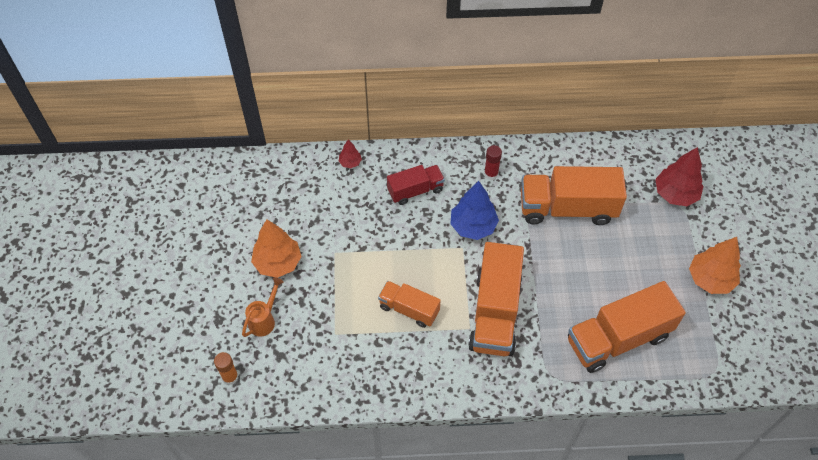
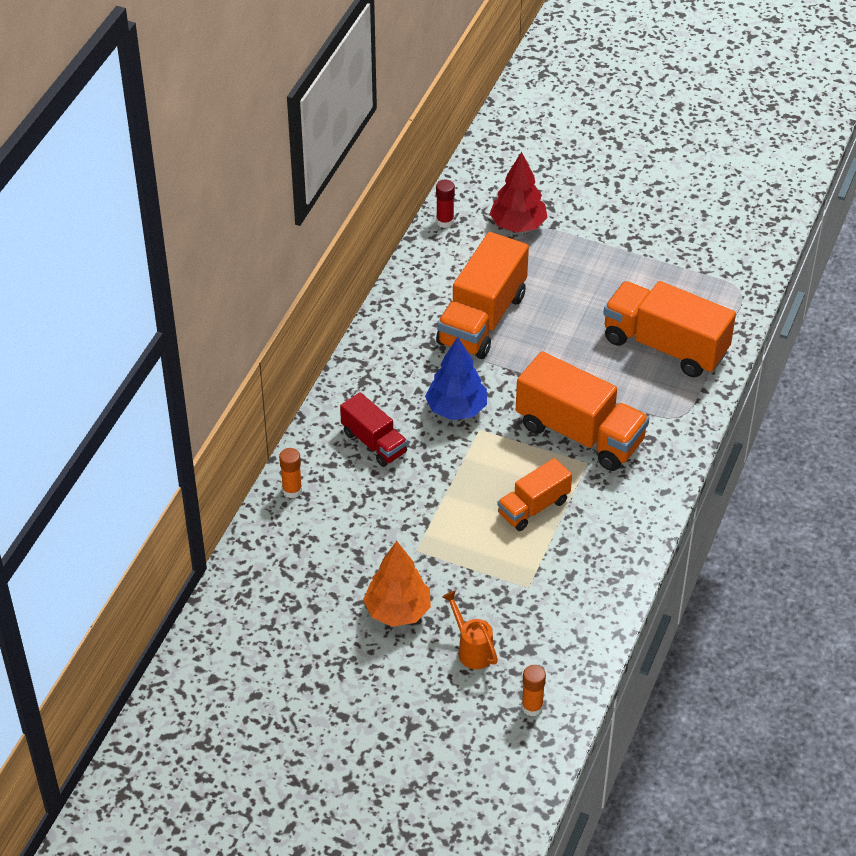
camera: 65 degrees left, 10 degrees down
red tree [339,140,362,168] -> orange glue stick [279,448,302,498]
red truck [387,165,445,205] -> red truck turned 135 degrees clockwise [340,392,408,467]
red glue stick [484,145,502,180] -> red glue stick moved to [436,180,455,228]
orange truck [568,281,686,373] -> orange truck turned 120 degrees clockwise [603,281,736,377]
orange tree [689,237,741,294] -> none

